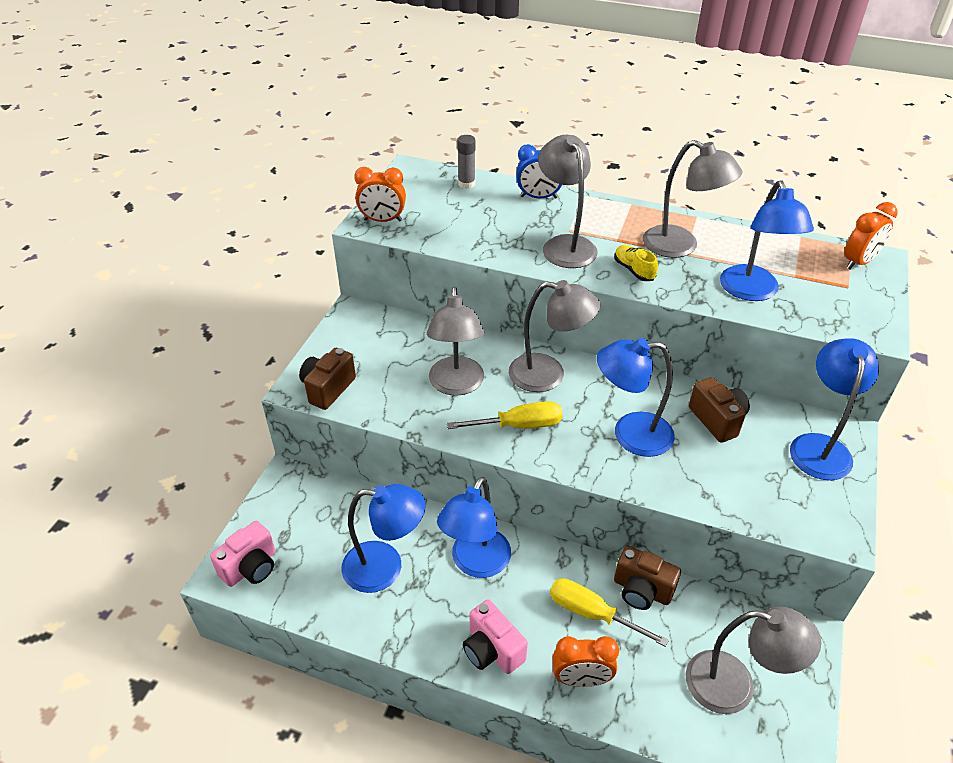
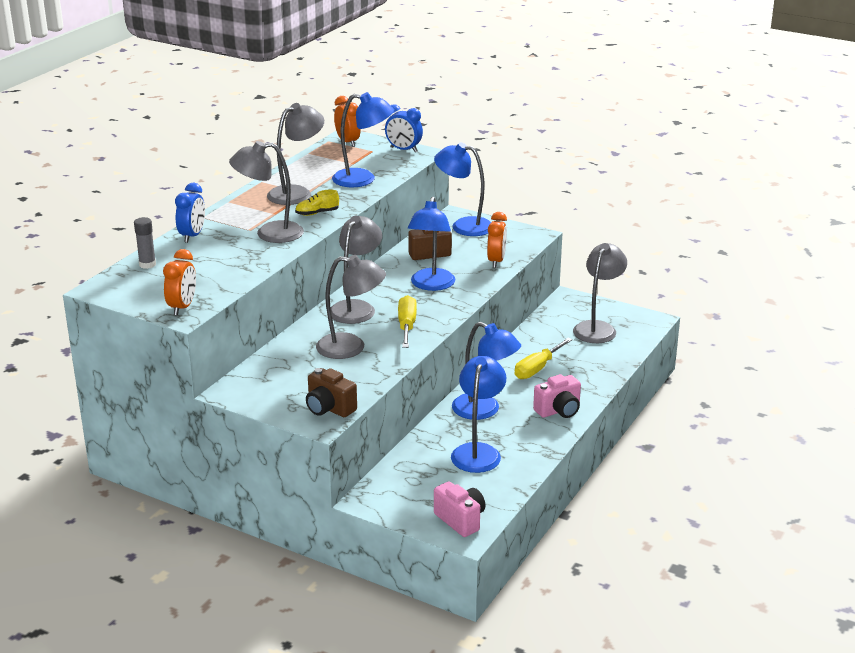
camera: 80 degrees left, 15 degrees down
orange clock [552,636,619,687] -> orange clock moved to [487,212,507,268]
brown camera [614,546,681,610] -> none
none -> blue clock [385,104,423,153]

